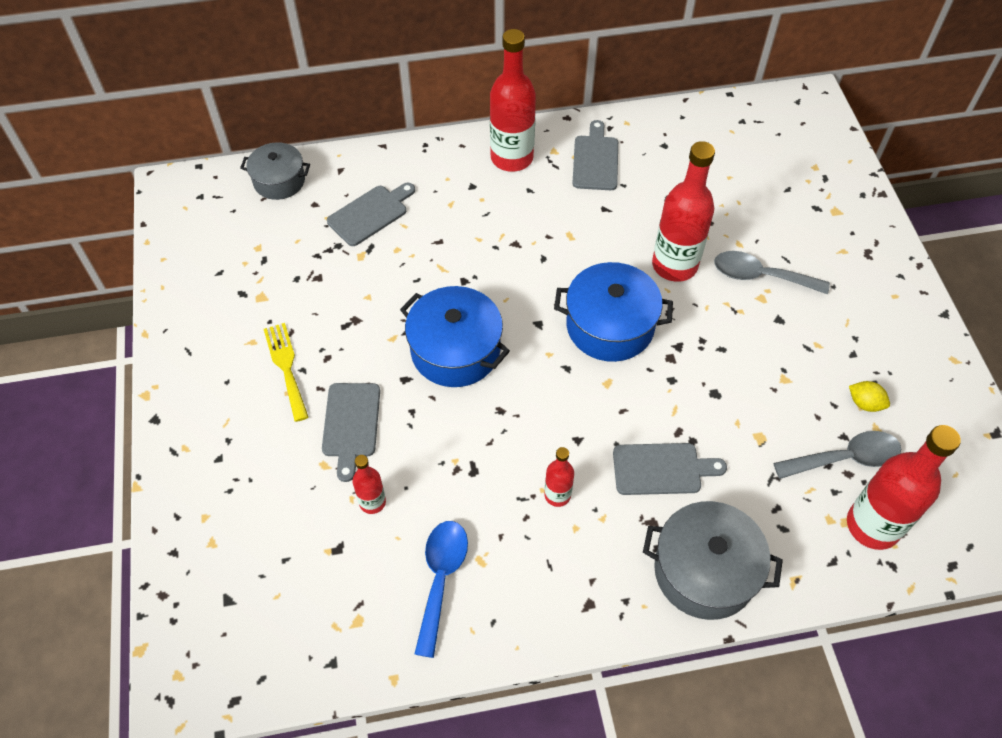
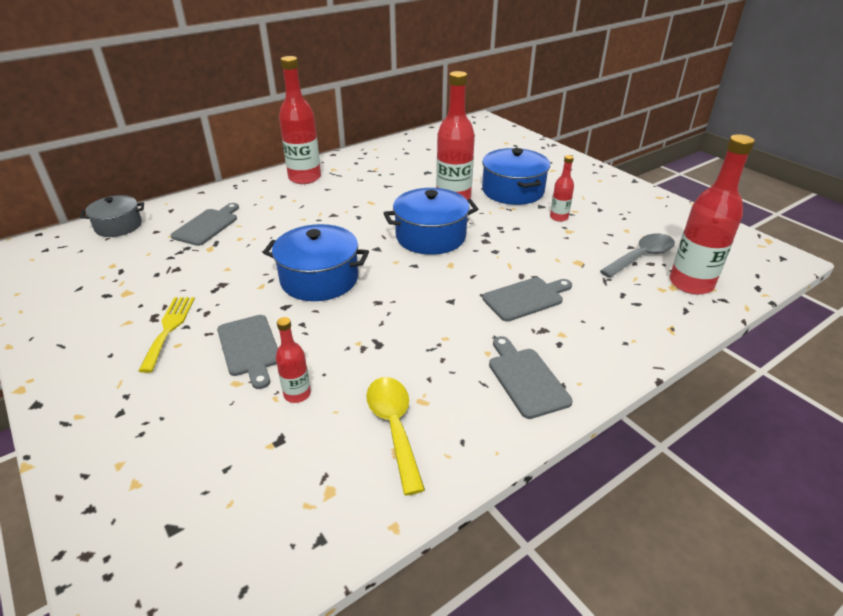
camera: 25 degrees left, 20 degrees down
yellow fork [264,323,308,422] -> yellow fork turned 45 degrees clockwise [139,297,195,373]
blue spoon [415,521,468,658] -> yellow spoon [366,377,425,495]
red bottle [544,447,574,507] -> red bottle moved to [550,155,574,222]
grey cutting board [572,120,618,190] -> grey cutting board moved to [489,336,573,419]
grey pot [643,501,783,620] -> none
grey spoon [714,251,830,294] -> blue pot [482,148,550,205]
yellow lemon [849,381,890,412] -> none

